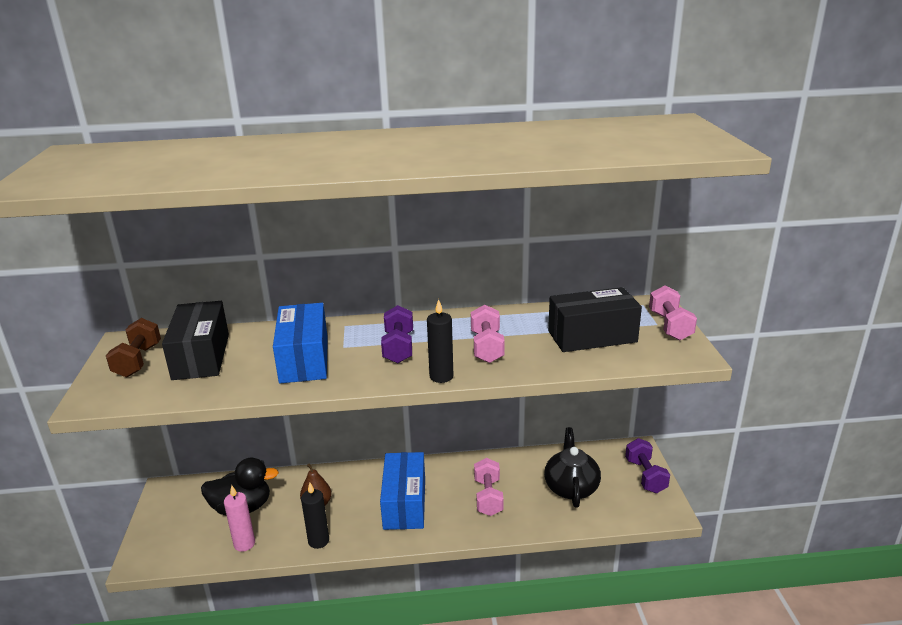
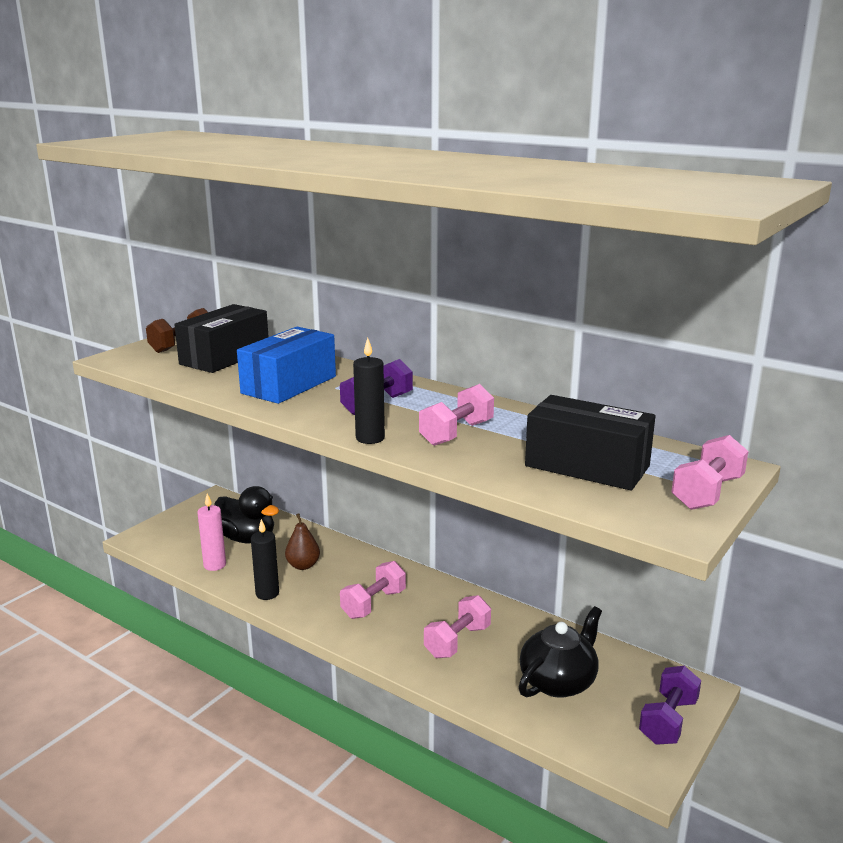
camera: 40 degrees right, 5 degrees down
blue box [380,452,425,530] -> pink dumbbell [340,561,406,619]

